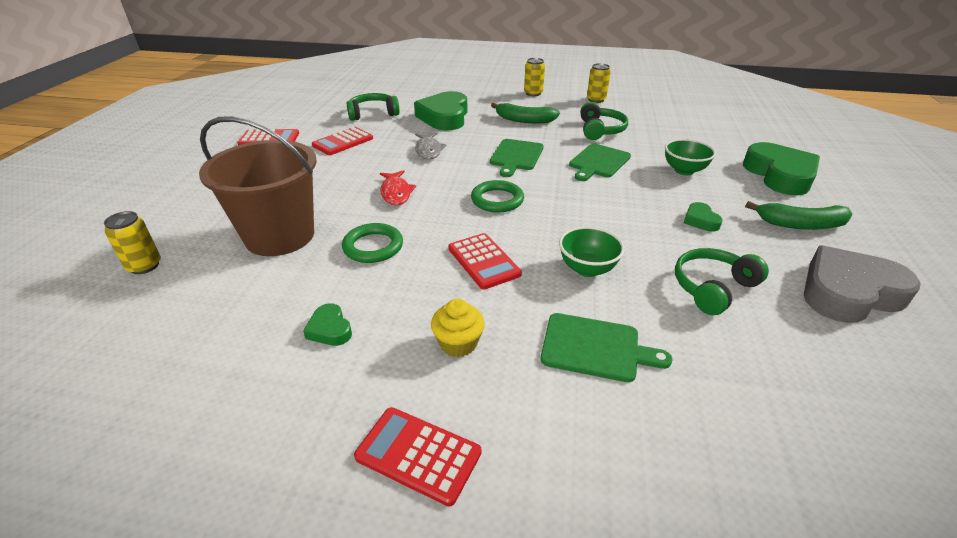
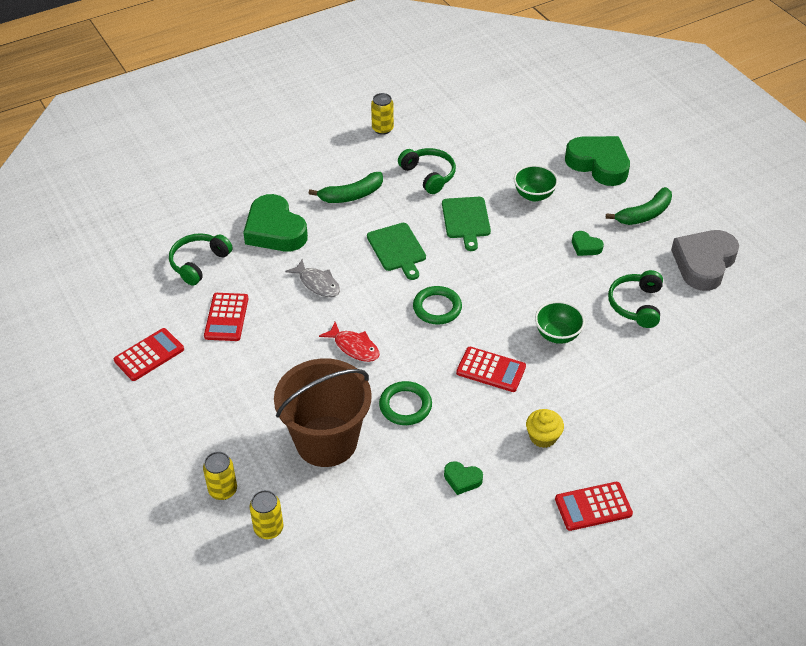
camera: 40 degrees left, 10 degrees up
yellow can [524,58,545,96] -> yellow can moved to [203,452,237,500]
green cutting board [541,313,673,382] -> none

